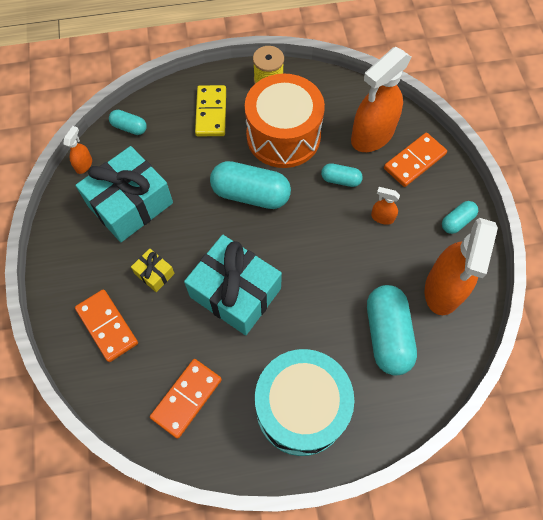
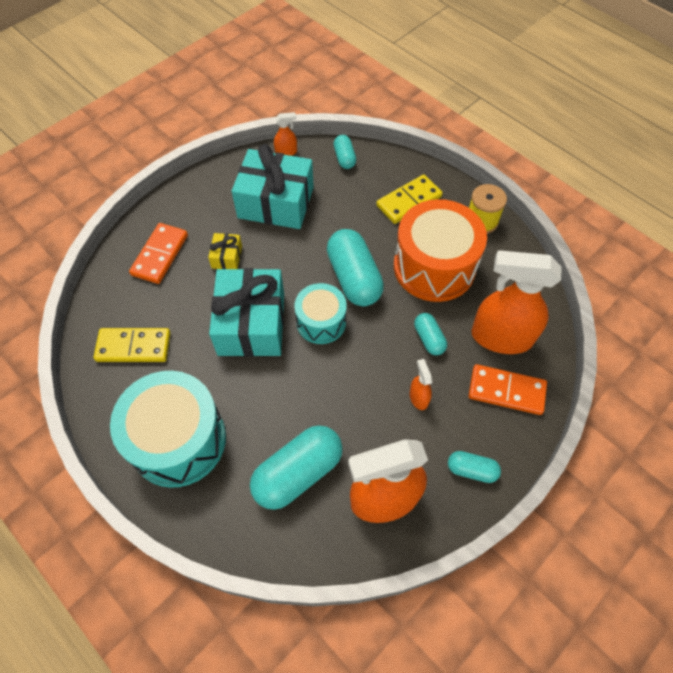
camera: 55 degrees right, 5 degrees down
orange domino [150,359,222,439] -> yellow domino [94,328,171,362]
none -> turquoise drum [294,283,347,344]

